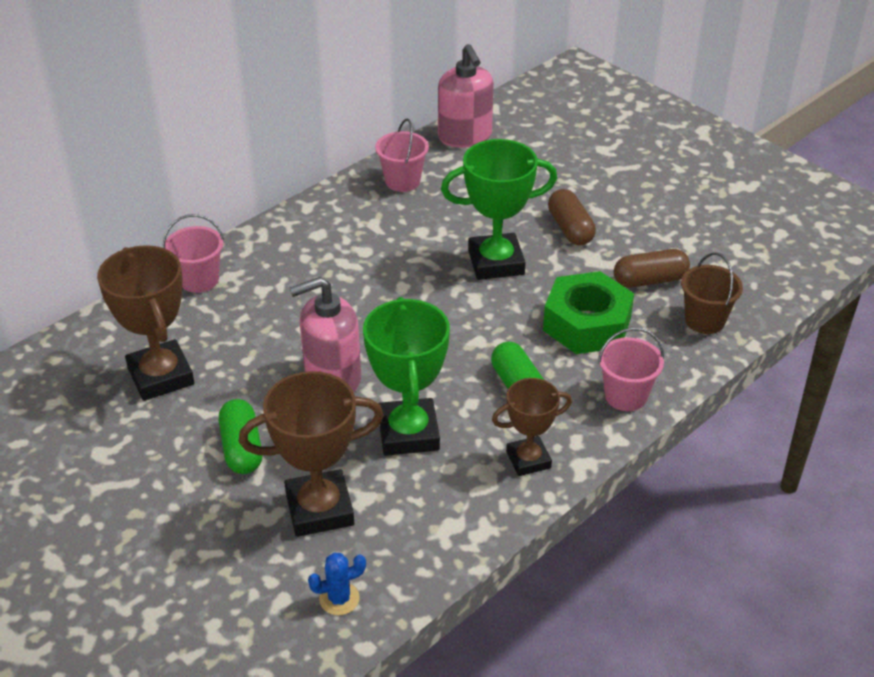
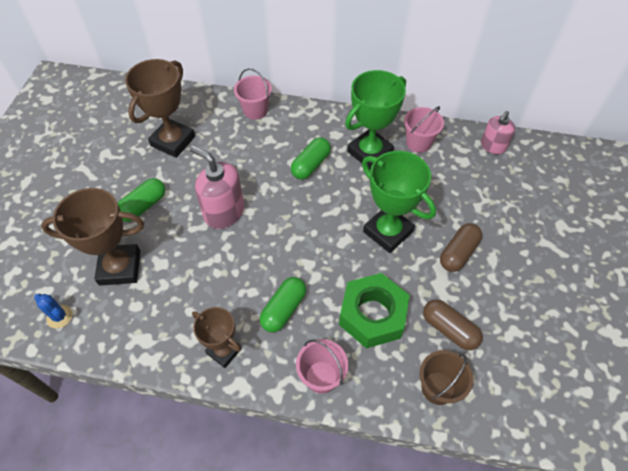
camera: 55 degrees right, 15 degrees up
brown trophy [239,371,384,537] -> brown trophy turned 45 degrees counterclockwise [41,188,144,285]
green trophy [363,297,450,456] -> green trophy moved to [345,70,406,170]
pink soap dispenser [438,44,494,148] -> pink soap dispenser [481,111,515,154], size x0.63
none -> green capsule [291,137,331,180]

